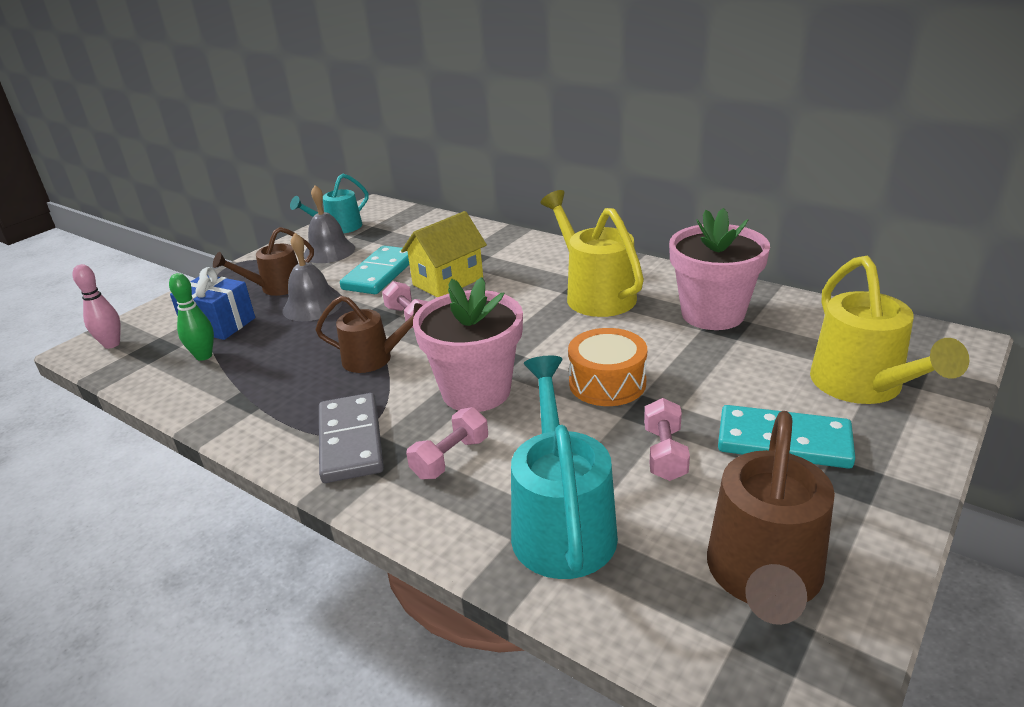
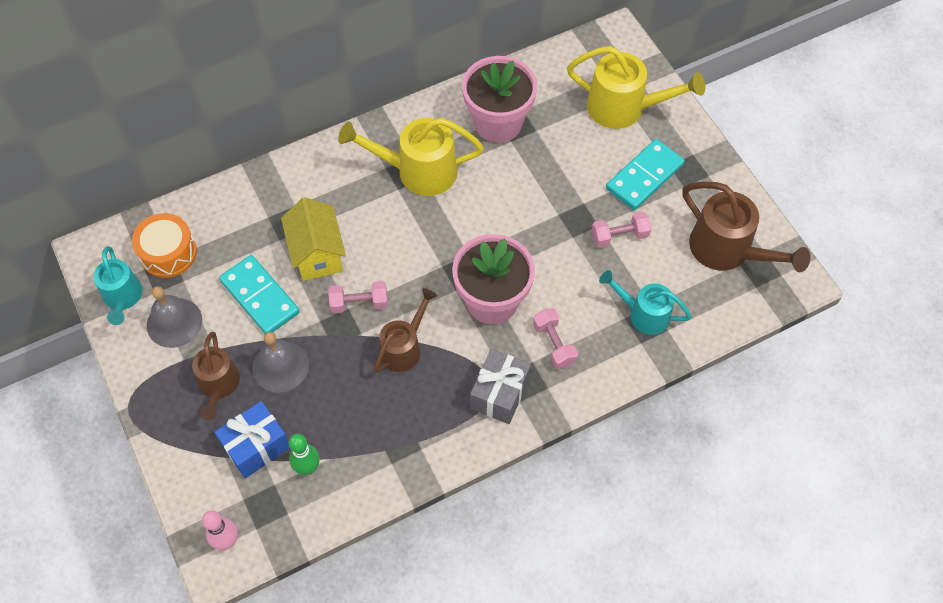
camera: 65 degrees left, 30 degrees up
grey domino [319,393,384,483] -> grey gift [470,349,531,424]
turquoise watering can [511,356,618,579] -> turquoise watering can [599,270,692,335], size x0.64
orange drum [568,328,647,406] -> orange drum moved to [132,213,197,278]
pink dumbbell [644,398,690,481] -> pink dumbbell turned 45 degrees counterclockwise [592,212,651,248]

